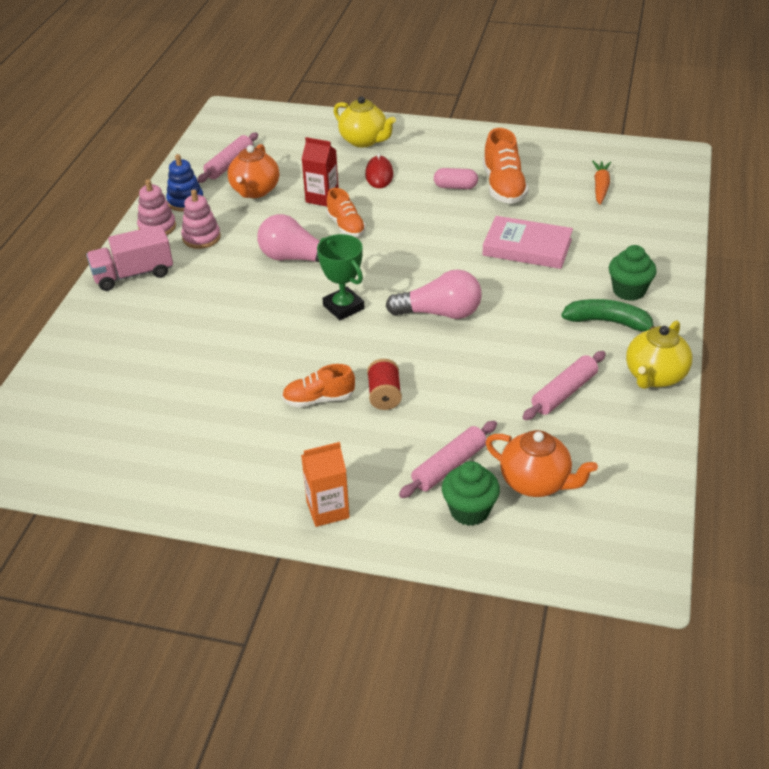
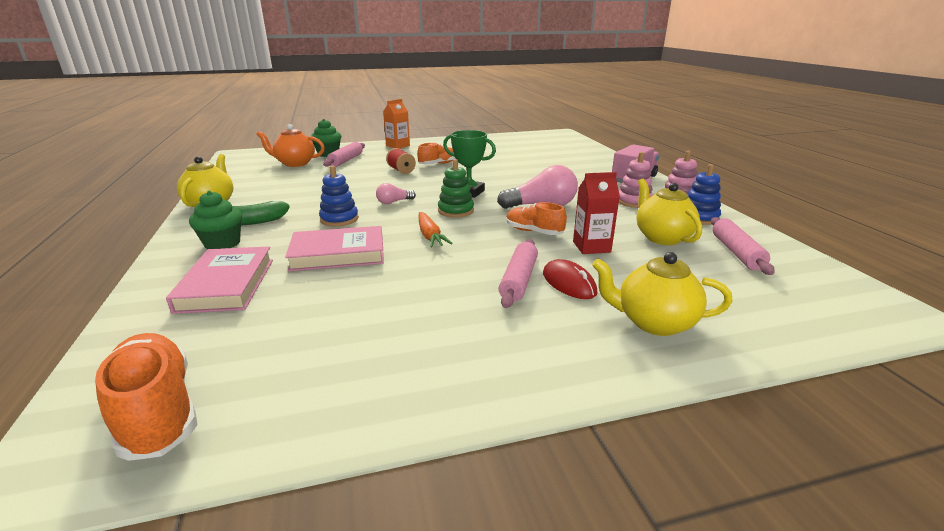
camera: 150 degrees right, 15 degrees down
orange teapot [228,144,279,198] -> yellow teapot [636,179,702,245]
pink light bulb [386,269,482,319] -> pink light bulb [376,183,416,204], size x0.52
pink capsule [434,168,478,189] -> none
orange shoe [483,128,529,204] -> orange shoe moved to [95,333,198,461]
pink rolling pin [523,351,606,420] -> pink rolling pin moved to [499,239,538,308]
orange carrot [592,161,611,205] -> orange carrot moved to [418,212,453,248]
none -> pink book [166,247,273,314]
none -> blue stacking toy [319,166,359,226]
none -> green stacking toy [438,159,474,218]

